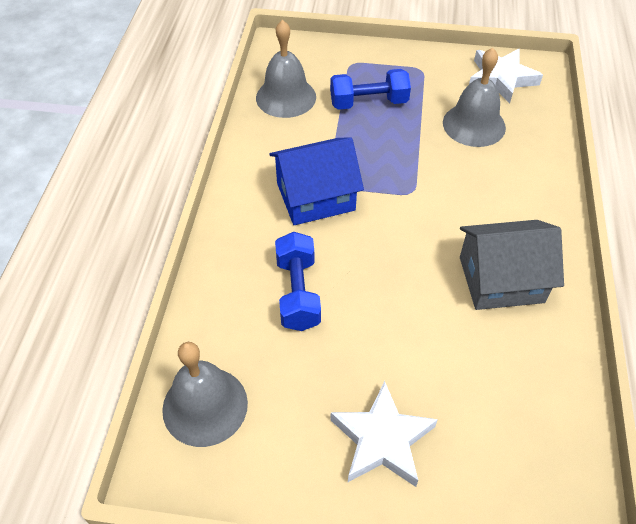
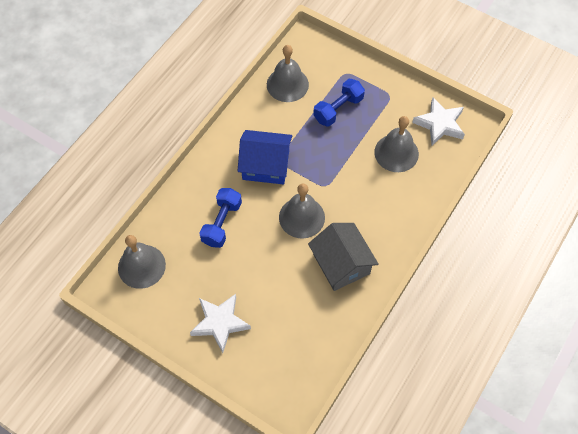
camera: 25 degrees right, 10 degrees up
blue dumbbell [330,69,411,110] -> blue dumbbell turned 60 degrees counterclockwise [313,79,365,127]
grey house [460,220,564,310] -> grey house turned 45 degrees clockwise [308,223,379,291]
none -> grey bell [279,184,325,239]

